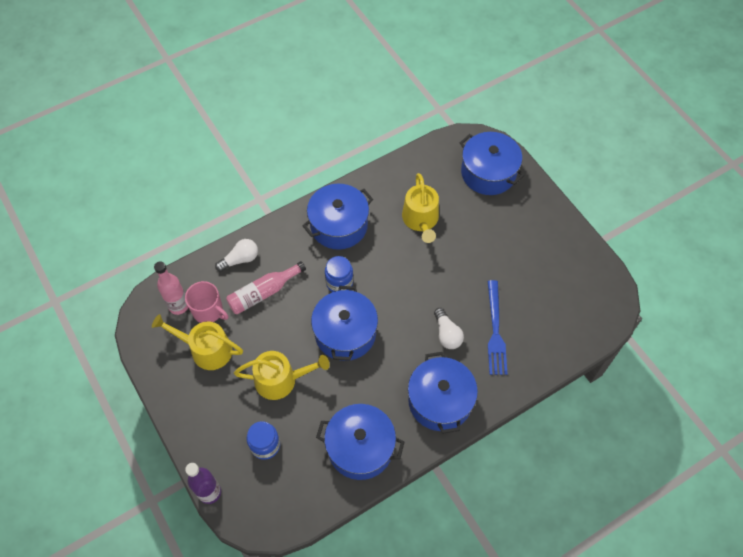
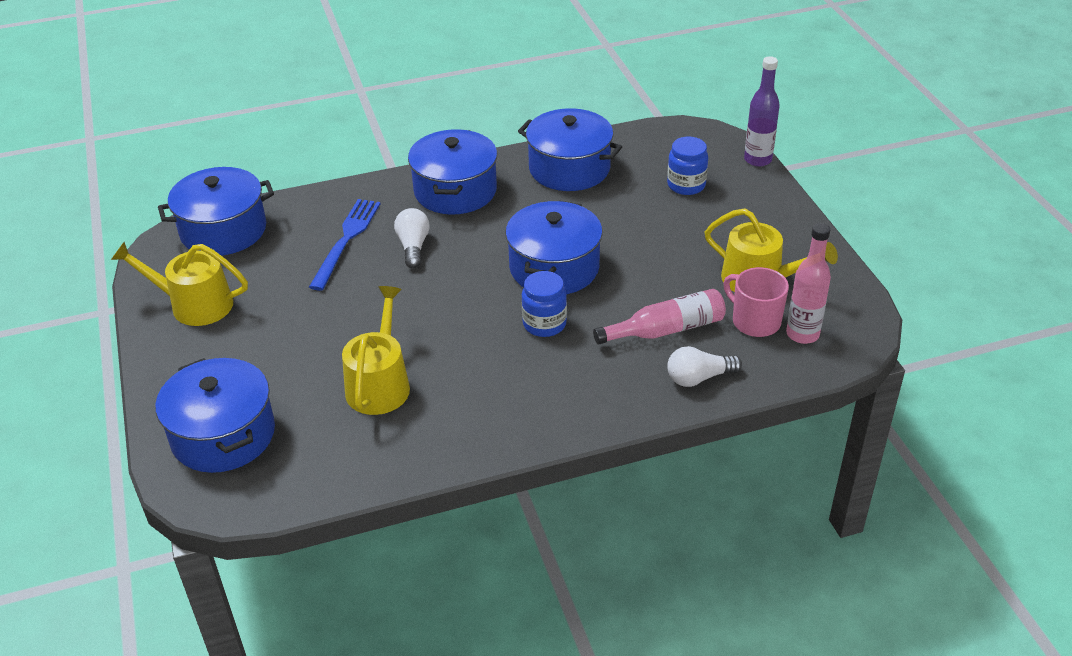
camera: 165 degrees left, 20 degrees down
yellow watering can [234,351,330,400] -> yellow watering can moved to [111,242,248,326]
blue pot [302,184,373,250] -> blue pot moved to [158,167,274,256]

